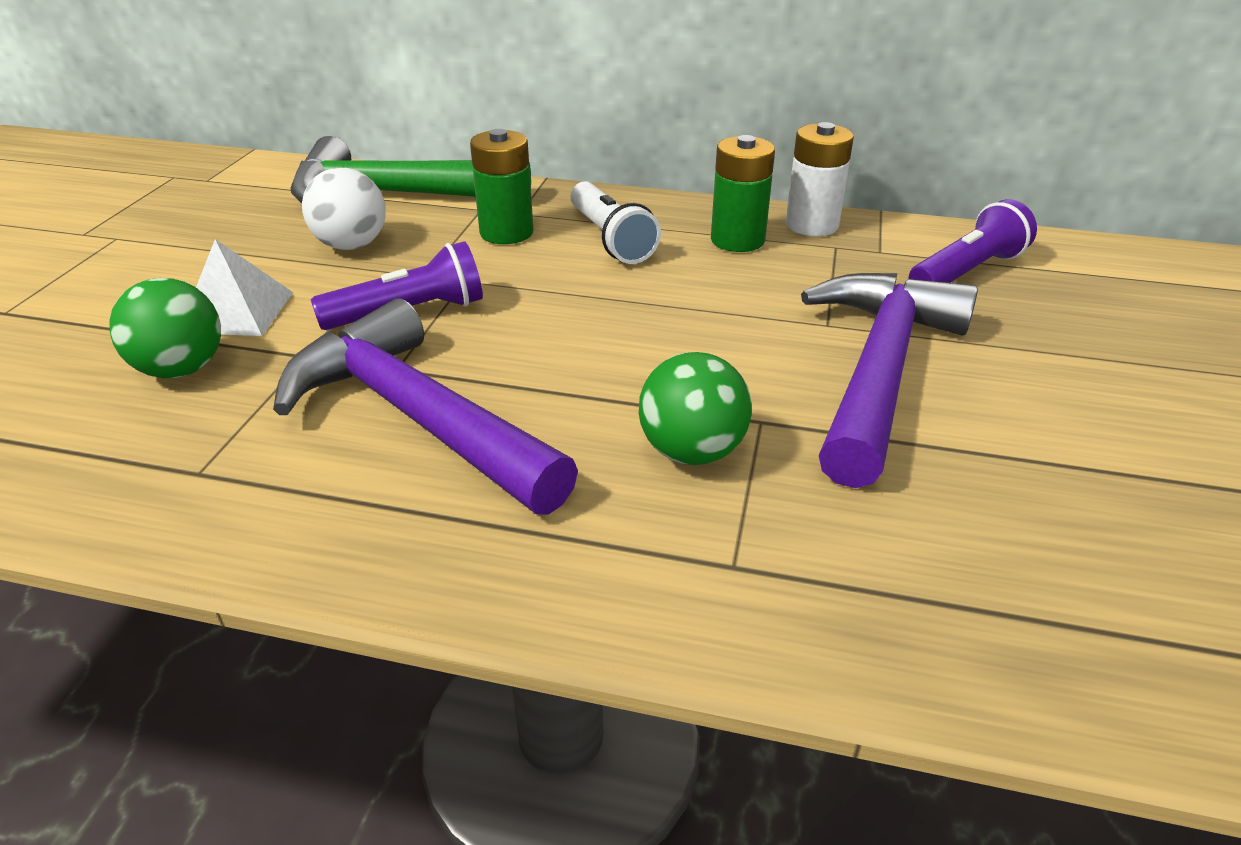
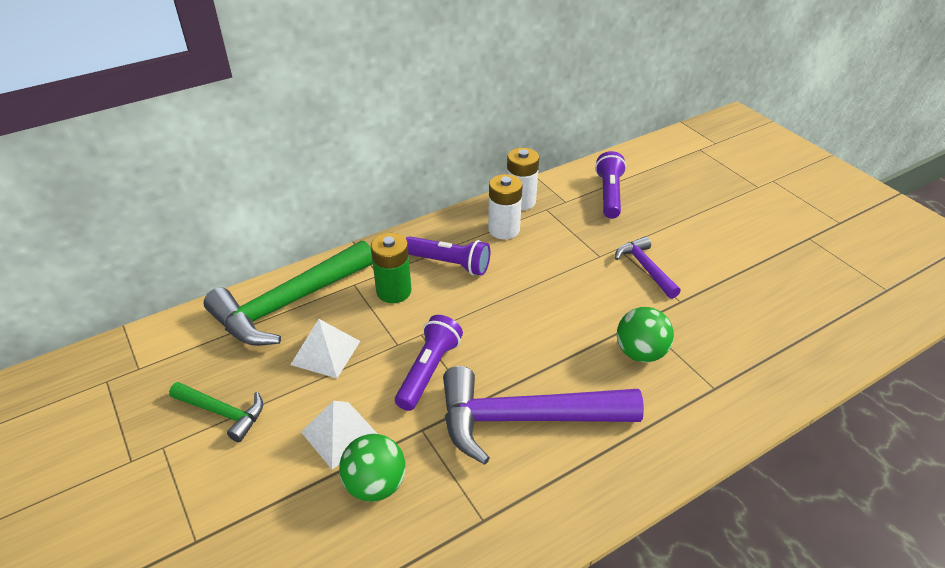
camera: 45 degrees left, 5 degrees up
white ball [302,168,386,250] -> white pyramid [290,319,360,378]
white flashlight [570,181,661,264] -> purple flashlight [405,236,490,276]
green battery [711,135,775,252] -> white battery [488,174,523,239]
purple hammer [801,273,978,488] -> purple hammer [615,236,681,299], size x0.51
none -> green hammer [169,382,263,442]

